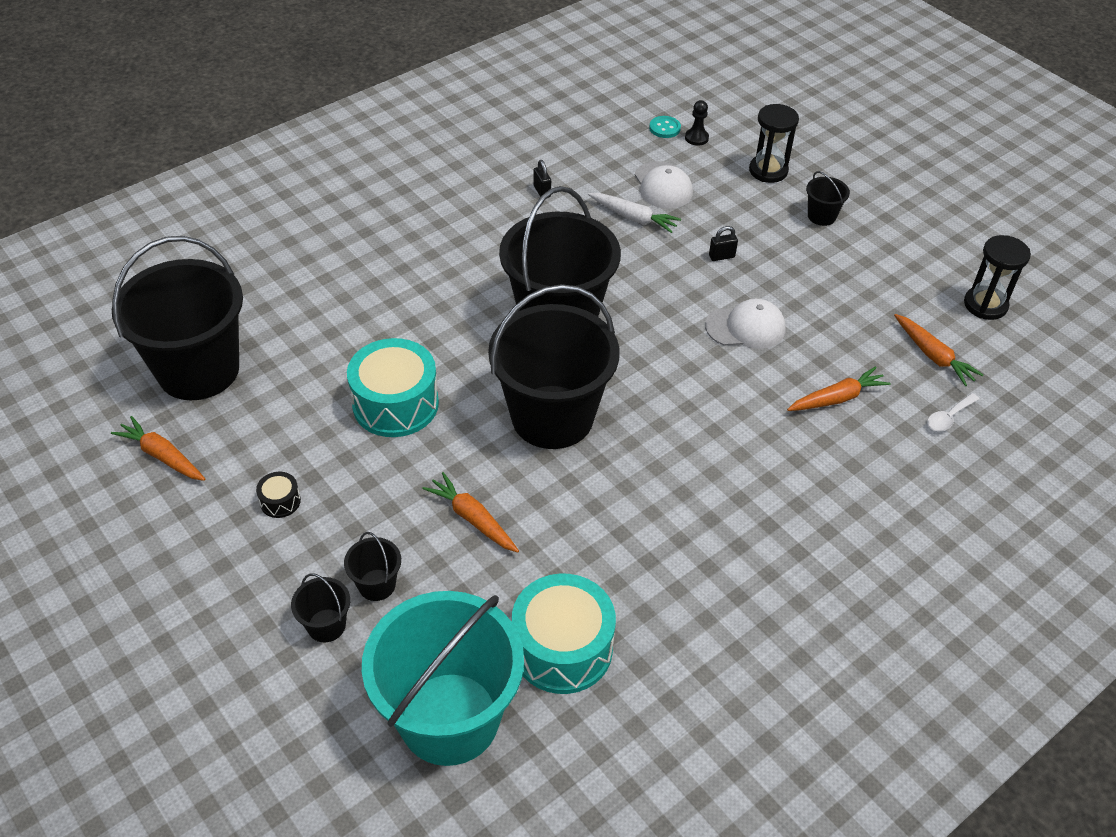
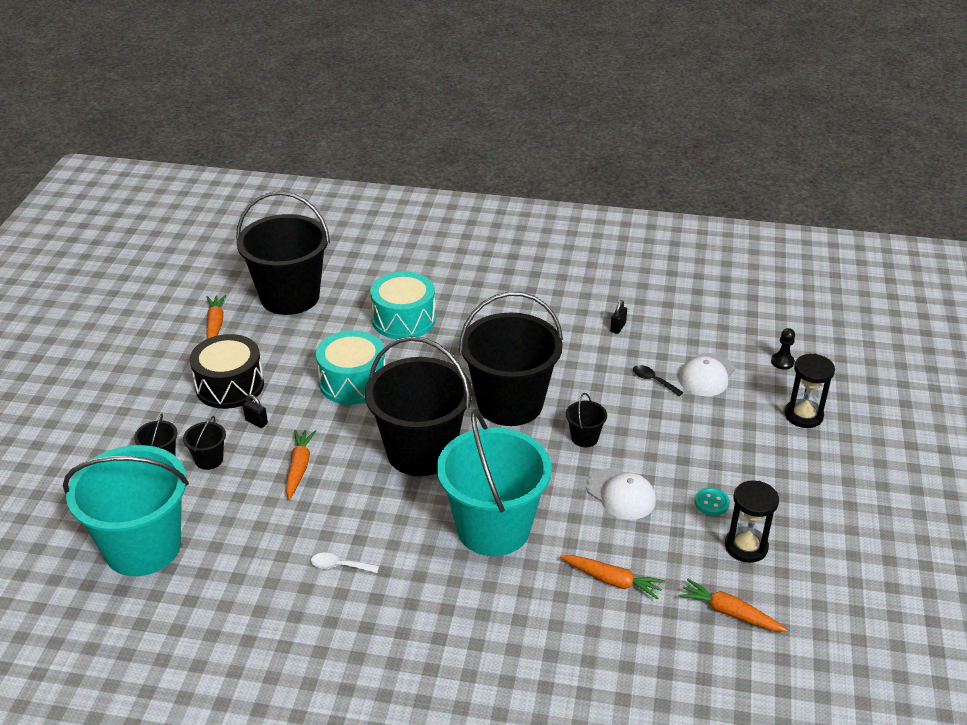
camera: 50 degrees right, 10 degrees down
black drum [256,472,301,518] -> black drum [190,334,264,409], size x2.30
turquoise drum [512,574,616,694] -> turquoise drum moved to [370,271,436,339]
white carrot [588,193,681,233] -> black spoon [633,365,684,396]
turquoise button [649,116,681,138] -> turquoise button moved to [695,487,730,516]
black padlock [709,226,738,261] -> black padlock moved to [243,394,268,428]
black bucket [806,171,850,226] -> black bucket moved to [566,393,607,447]
orange carrot [894,314,983,386] -> orange carrot turned 105 degrees clockwise [679,579,788,632]
white spoon [927,393,979,431] -> white spoon moved to [311,553,379,573]
black hourglass [964,235,1031,320] -> black hourglass moved to [725,480,779,563]
none -> turquoise bucket [437,410,552,556]

